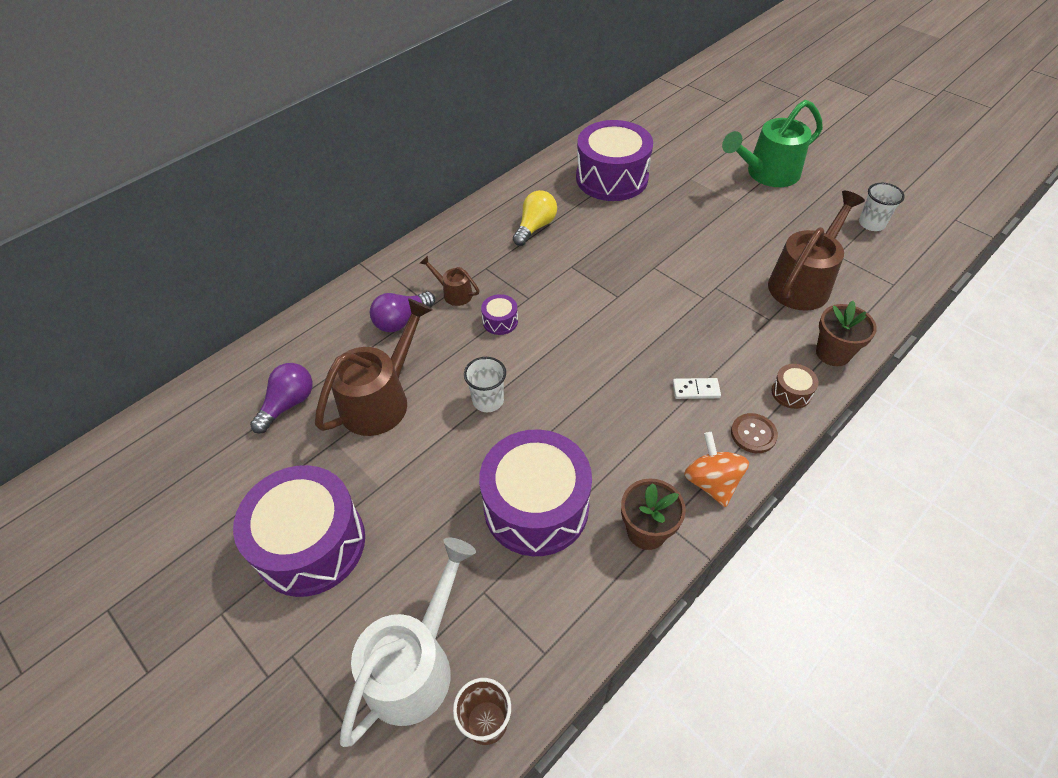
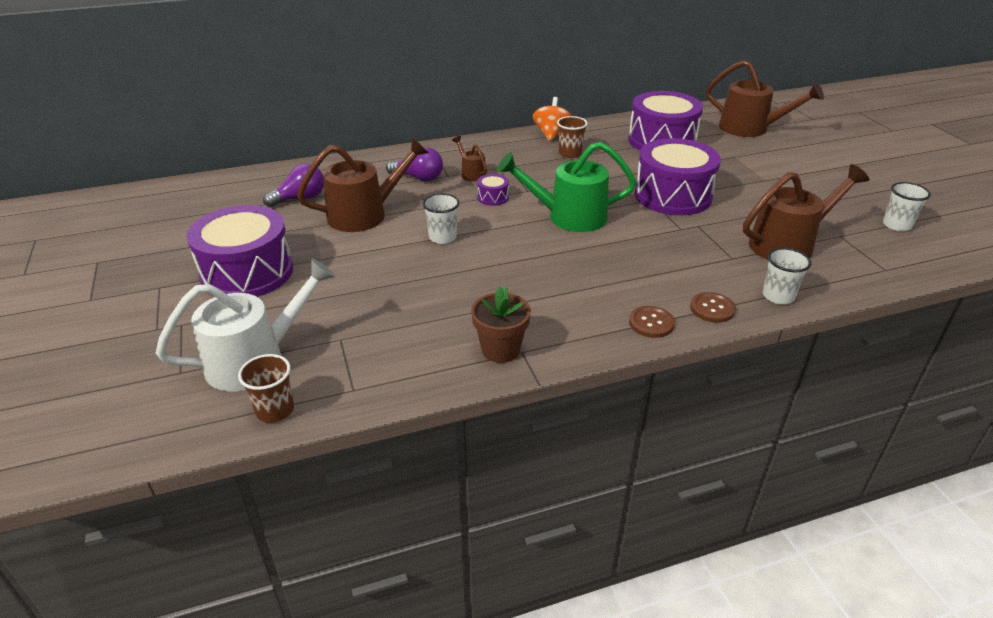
camera: 25 degrees right, 15 degrees down
purple light bulb [370,292,435,332] -> purple light bulb turned 150 degrees counterclockwise [386,147,443,181]
purple drum [479,429,592,556] -> purple drum moved to [635,138,721,215]
yellow light bulb [513,190,557,246] -> brown cup [557,116,588,158]
white domino [673,378,721,399] -> none
orange spinning top [684,432,749,507] -> orange spinning top moved to [533,97,572,141]
green watering can [722,100,823,187] -> green watering can moved to [497,142,636,232]
brown drum [771,364,819,409] -> brown button [690,292,736,323]
brown flower pot [816,301,877,366] -> white cup [763,248,812,304]
none -> brown watering can [706,60,824,137]

